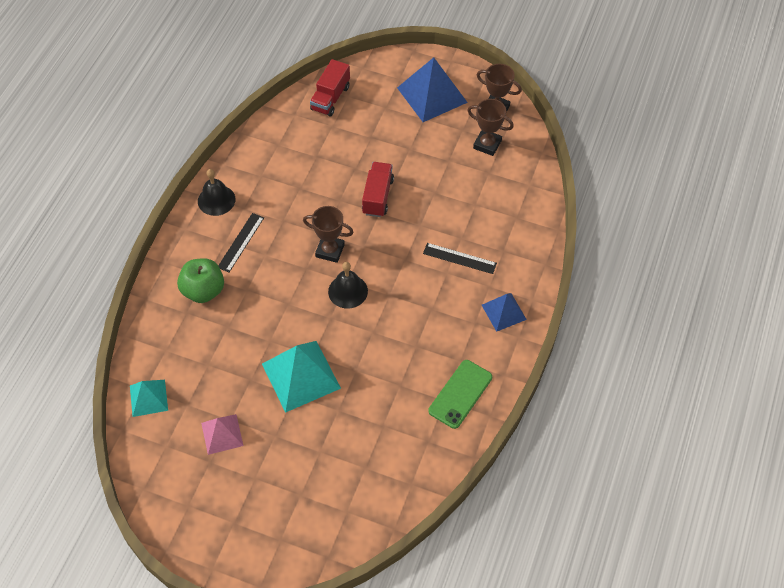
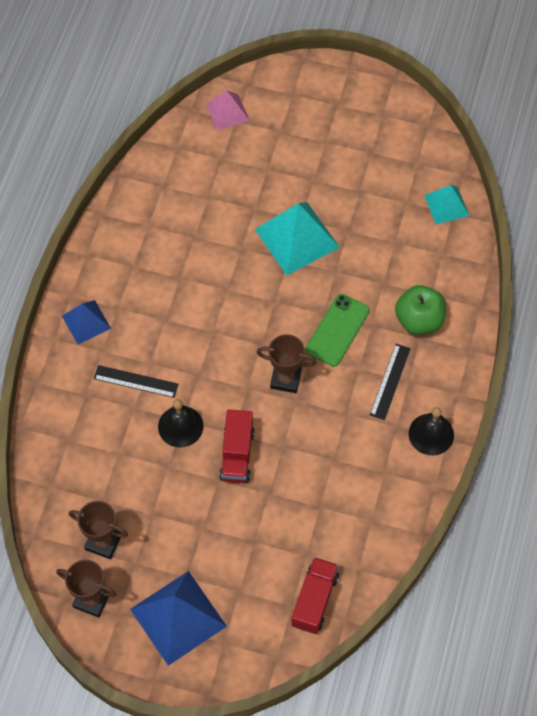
camera: 175 degrees right, 5 degrees up
pink pyramid [201,414,243,455] -> pink pyramid moved to [206,91,250,131]
black bell [328,262,368,309] -> black bell moved to [158,399,203,447]
green phone [428,360,492,429] -> green phone moved to [305,294,370,367]

